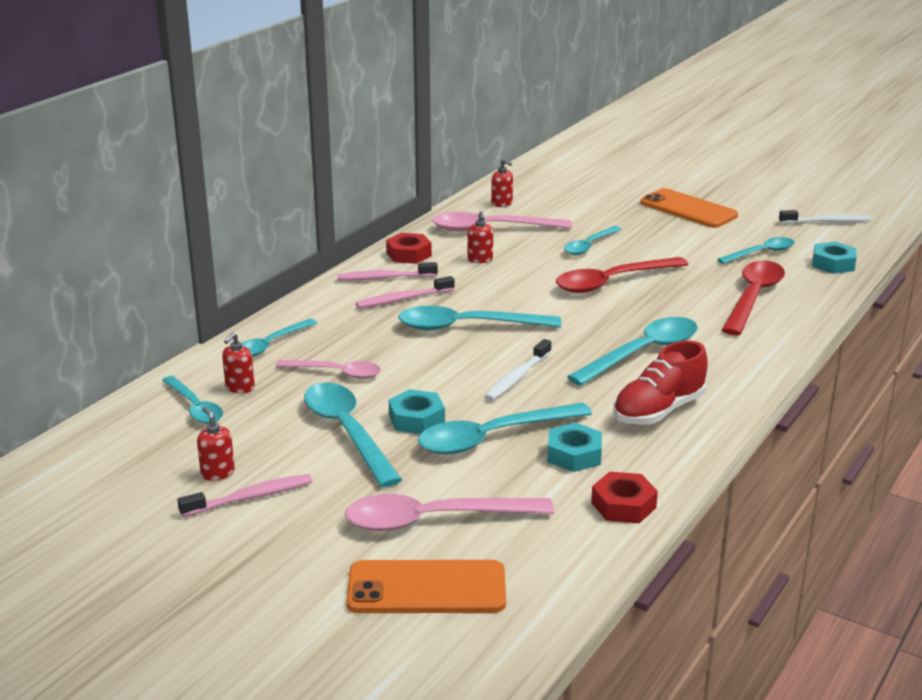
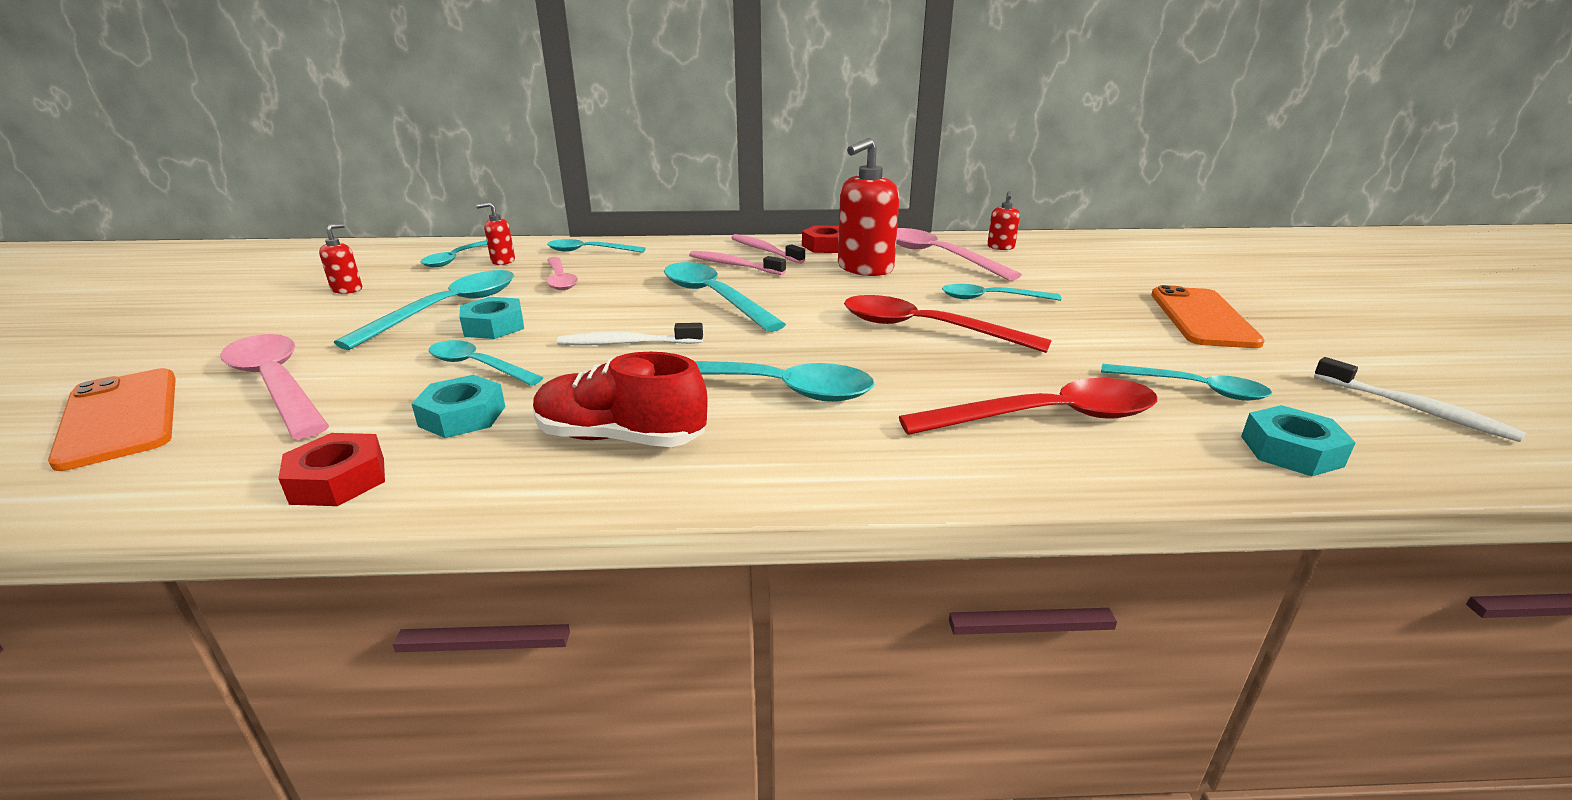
camera: 55 degrees right, 0 degrees up
pink toothbrush [177,474,312,517] -> none
turquoise spoon [418,403,592,454] -> turquoise spoon [429,340,544,386], size x0.62
red soap dispenser [467,211,493,263] -> red soap dispenser [838,138,899,276], size x2.07

